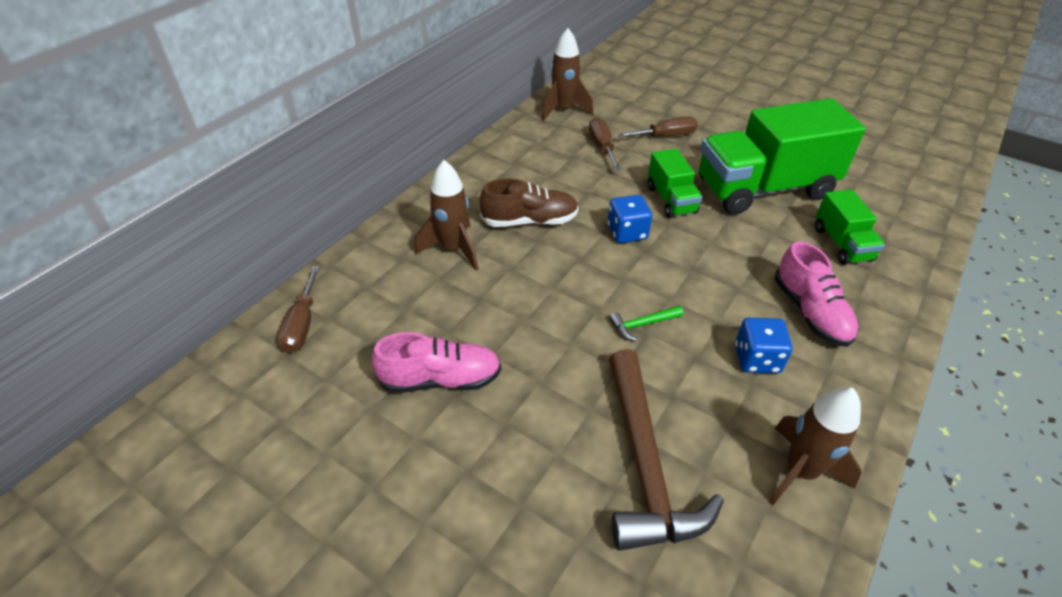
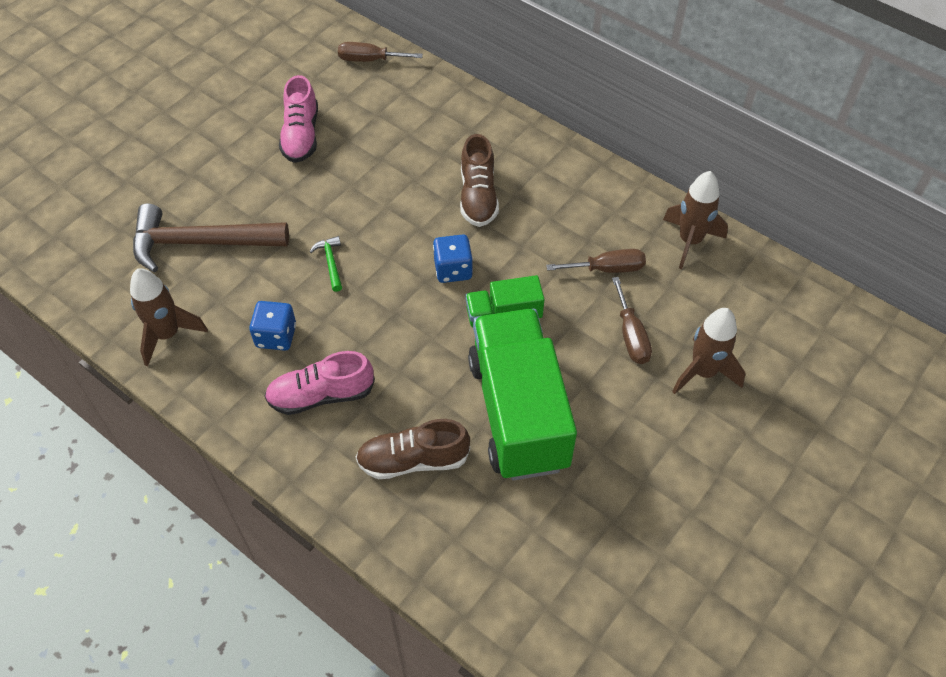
camera: 95 degrees right, 10 degrees up
brown rocket [415,160,478,270] -> brown rocket moved to [672,308,745,394]
green truck [815,190,885,265] -> brown shoe [356,419,470,479]

